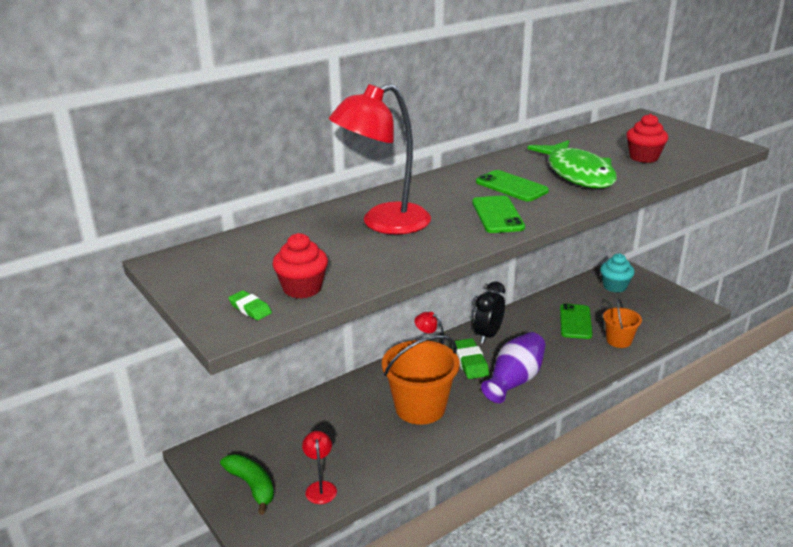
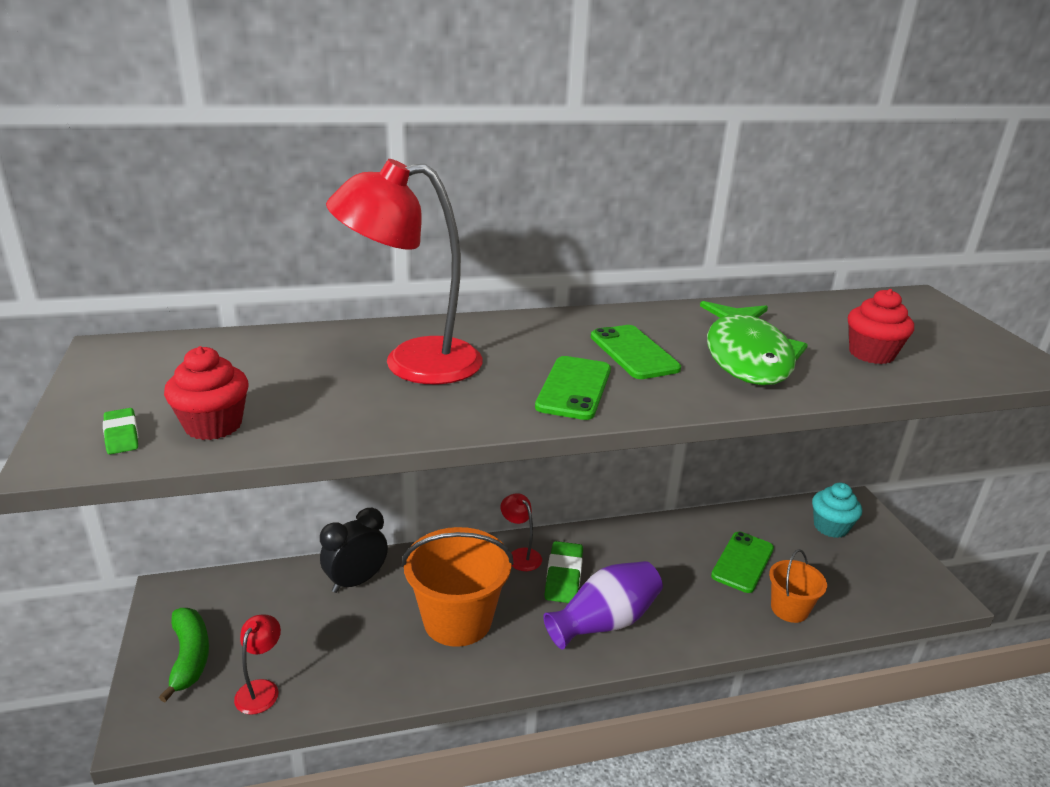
camera: 20 degrees right, 0 degrees up
black clock [474,281,505,344] -> black clock moved to [320,508,388,593]

